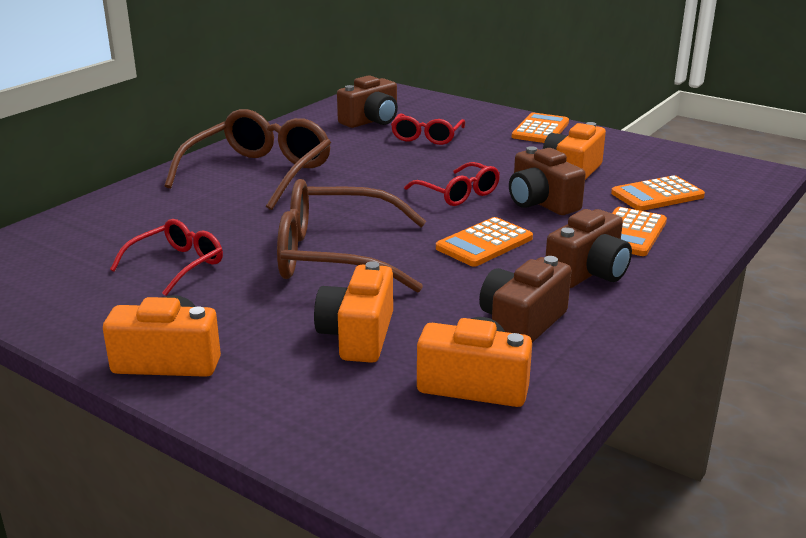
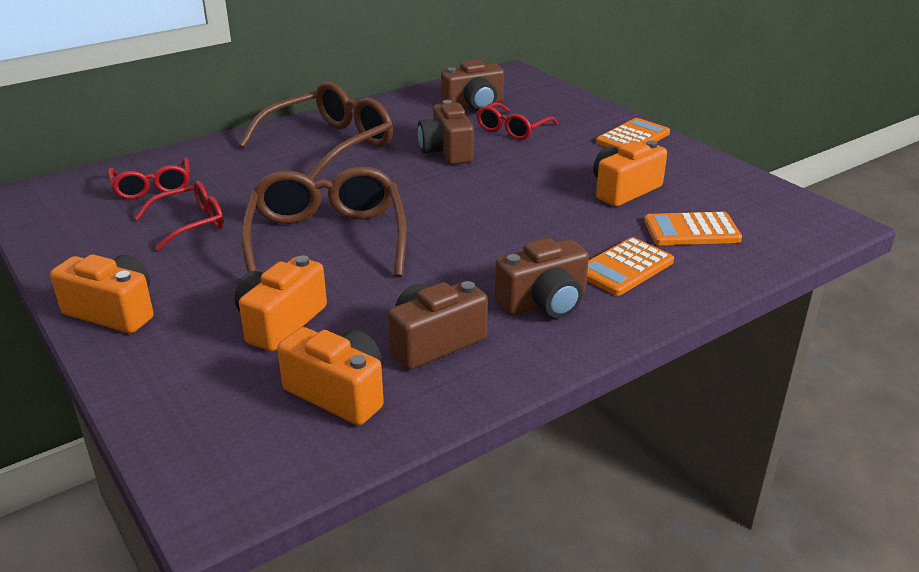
camera: 20 degrees right, 5 degrees up
brown glasses [277,179,426,293] -> brown glasses turned 60 degrees clockwise [241,166,407,277]
red glasses [404,162,500,206] -> red glasses moved to [108,157,190,199]
orange calculator [436,217,533,267] -> none
brown camera [509,146,586,215] -> brown camera moved to [418,100,474,165]

